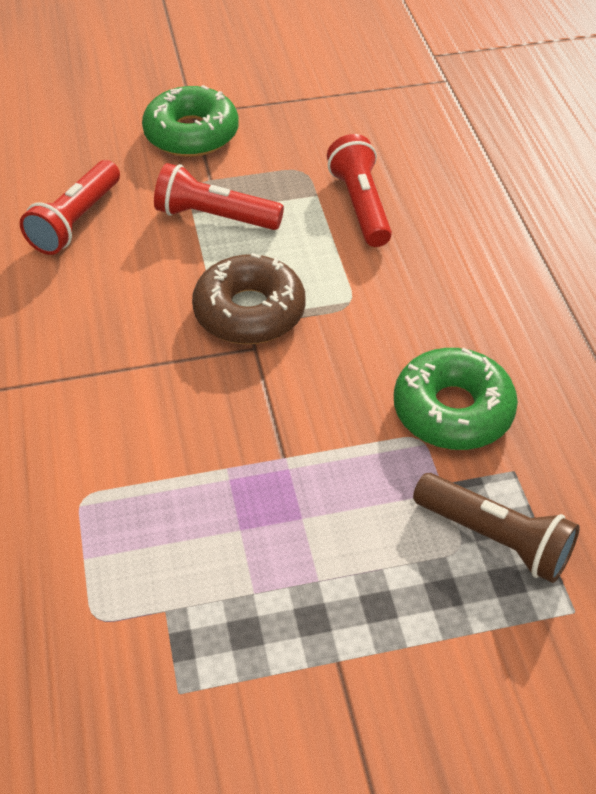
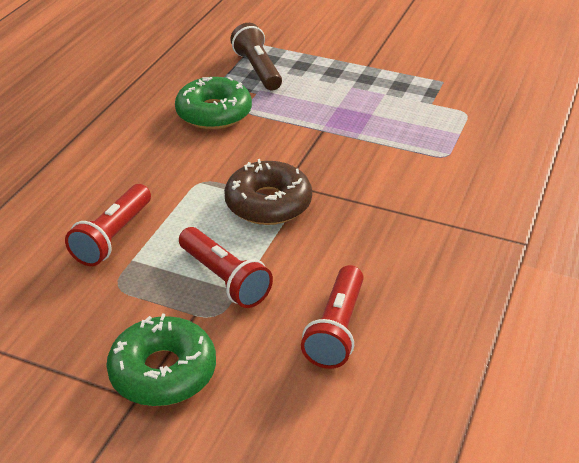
camera: 145 degrees left, 10 degrees down
red flashlight [20,160,120,255] -> red flashlight turned 135 degrees clockwise [301,265,364,369]

